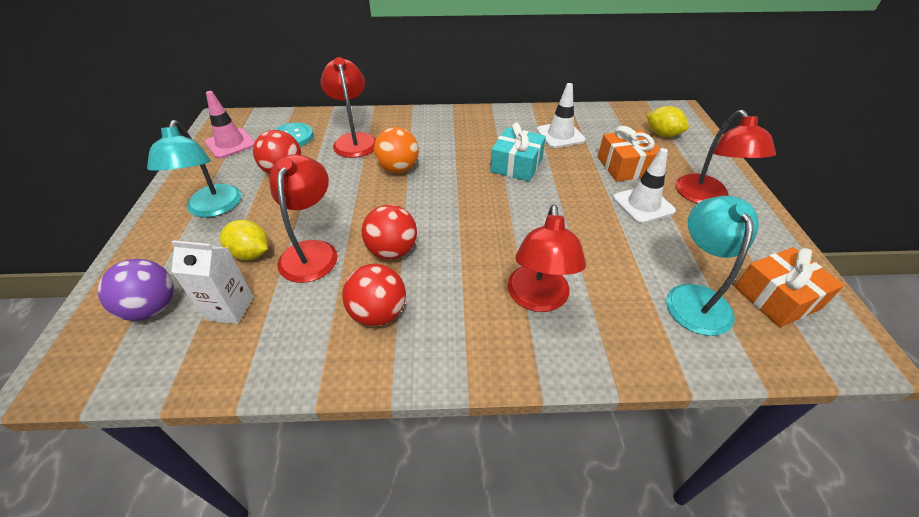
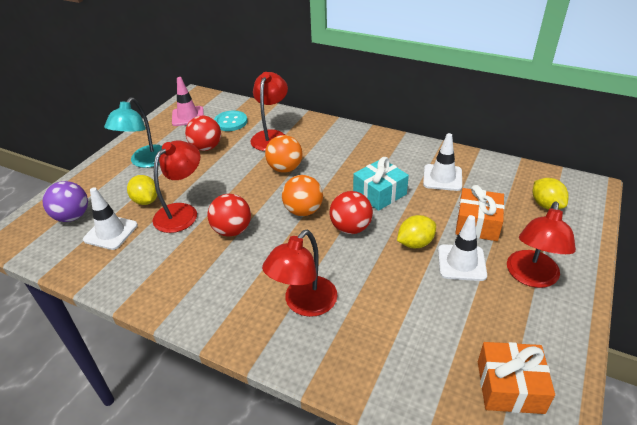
camera: 30 degrees right, 5 degrees down
white carton [171,240,254,324] -> white traffic cone [83,187,138,250]
red ball [342,264,406,327] -> red ball moved to [330,191,373,234]
turquoise lamp [666,196,759,336] -> none
none -> orange ball [282,175,323,216]
none -> yellow lemon [397,215,436,248]

